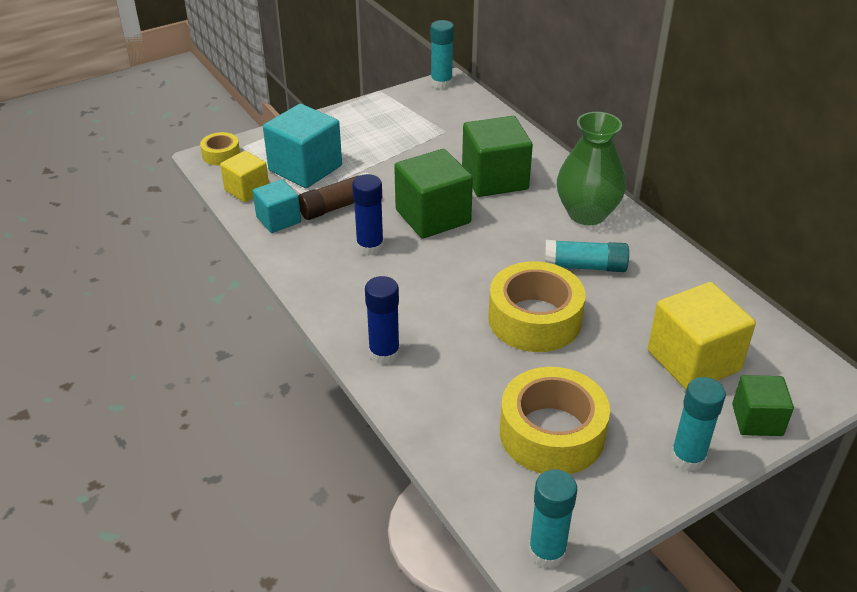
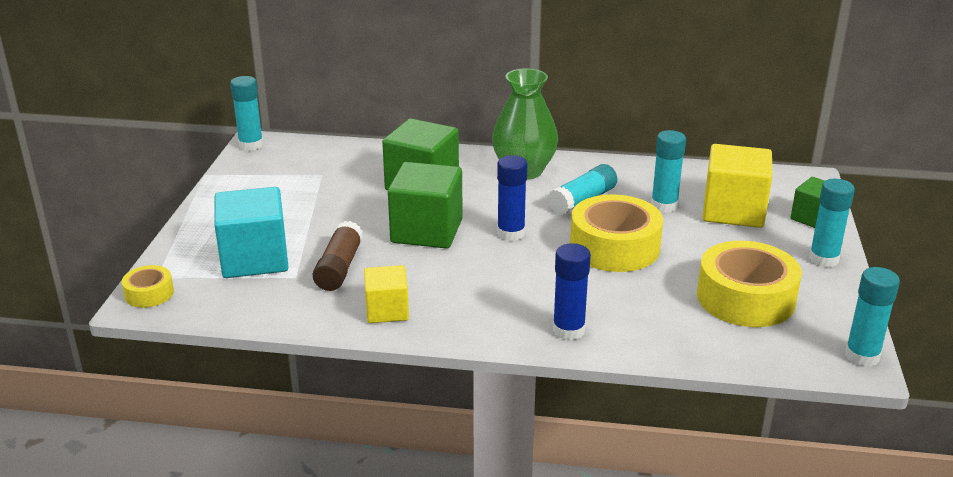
camera: 50 degrees left, 10 degrees down
yellow cube [220,151,269,202] -> yellow cube moved to [364,265,409,323]
turquoise cube [253,179,301,233] -> none
blue glue stick [352,174,384,256] -> blue glue stick moved to [497,155,527,241]
none -> turquoise glue stick [651,130,686,213]

